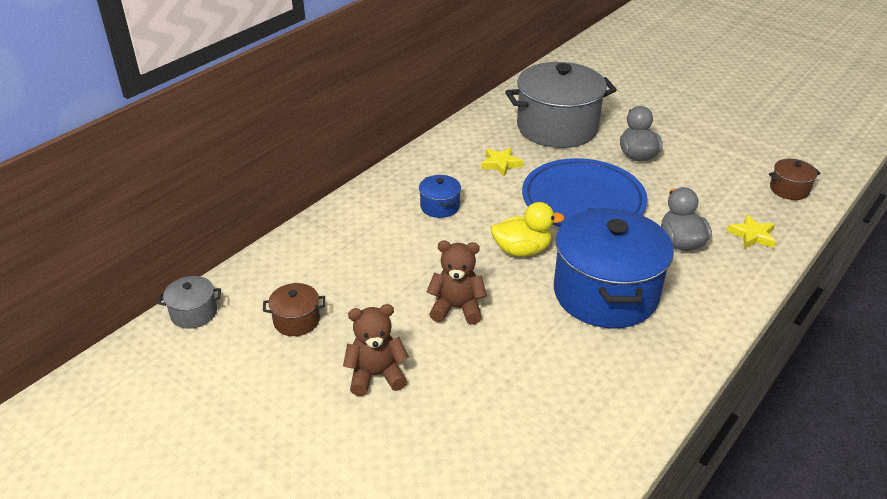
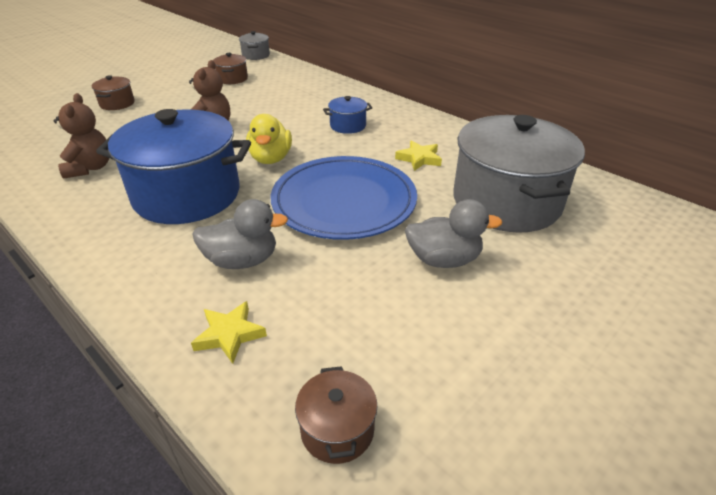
camera: 95 degrees right, 0 degrees up
brown teddy bear [343,304,409,396] -> brown teddy bear moved to [54,93,109,178]
none -> brown pot [92,75,135,110]

